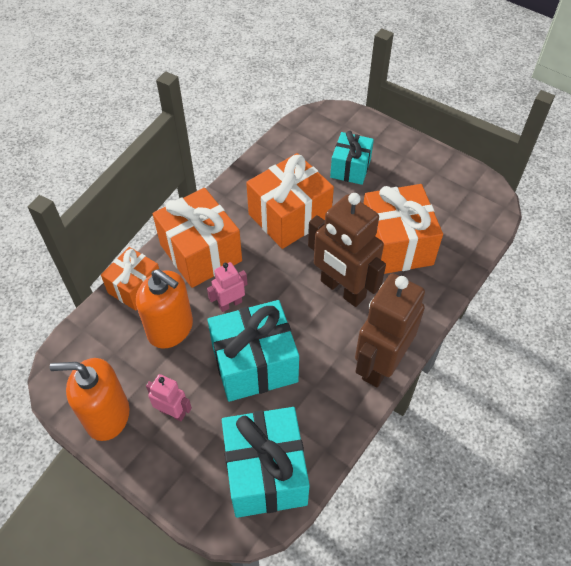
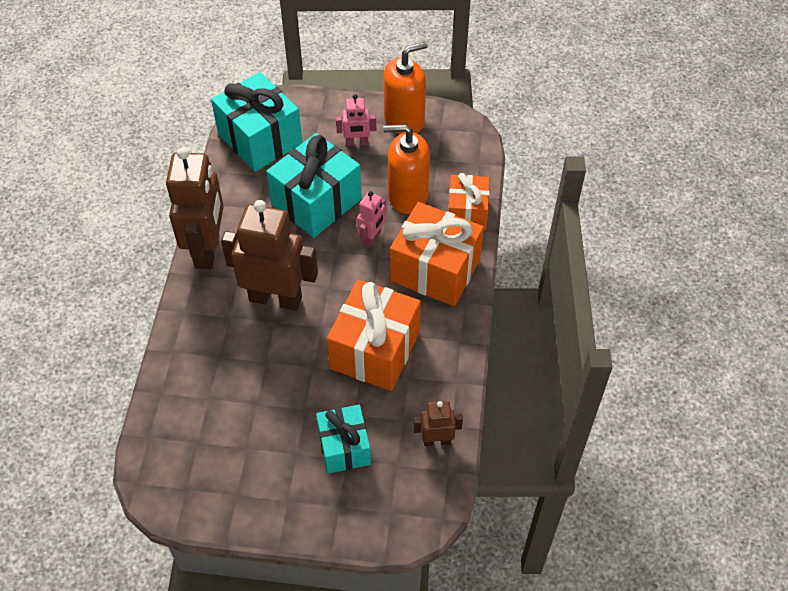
camera: 150 degrees right, 0 degrees up
orange gift [363,184,443,274] -> none
none -> brown robot [414,401,463,446]

